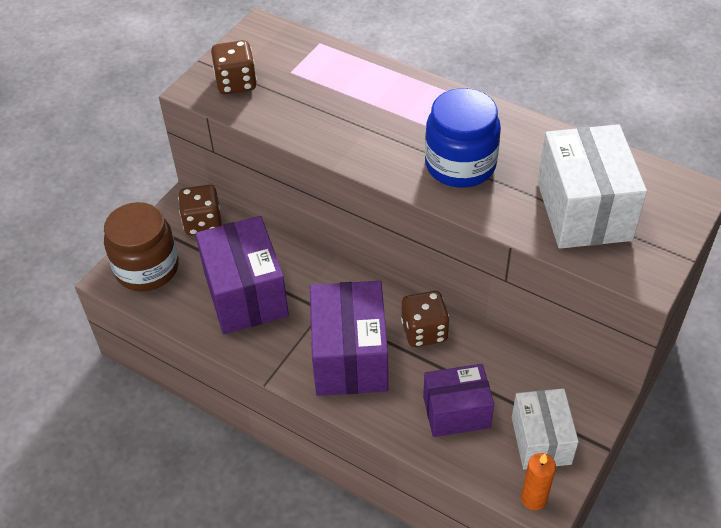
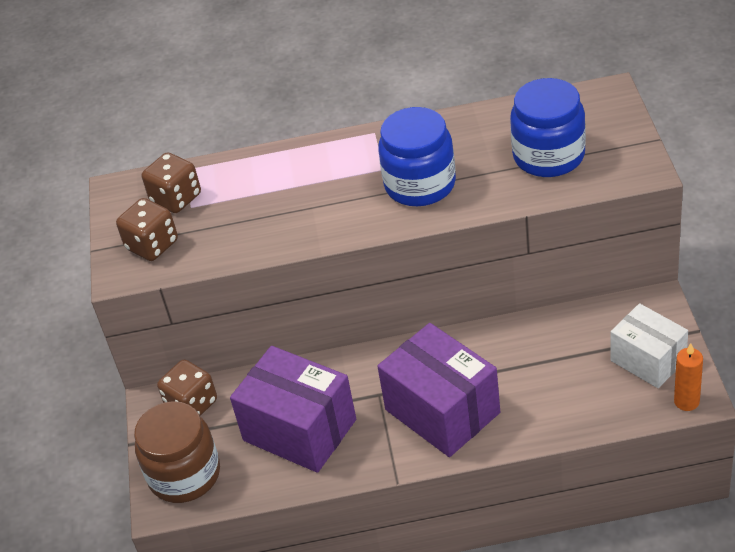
camera: 35 degrees left, 5 degrees down
brown dice [401,291,450,347] -> brown dice moved to [142,152,201,213]
purple box [423,364,494,437] -> none
white box [537,124,647,249] -> blue jar [510,78,586,177]

